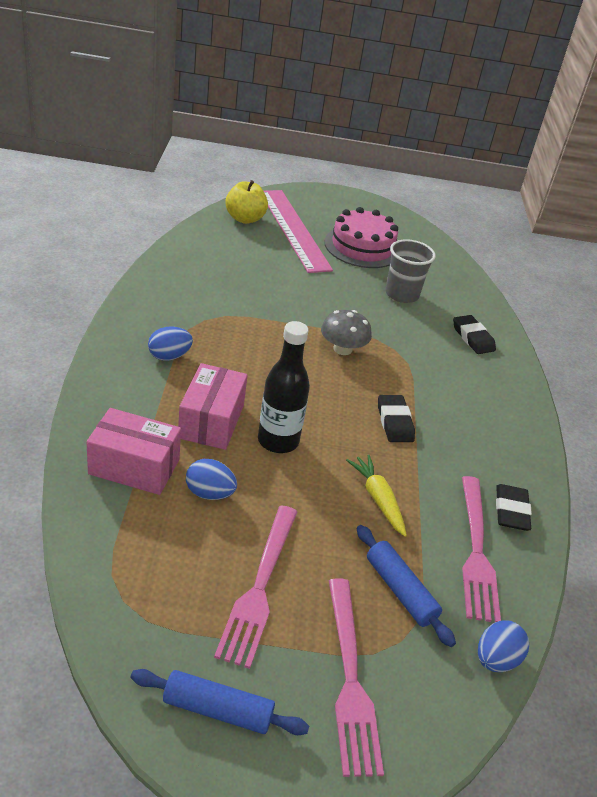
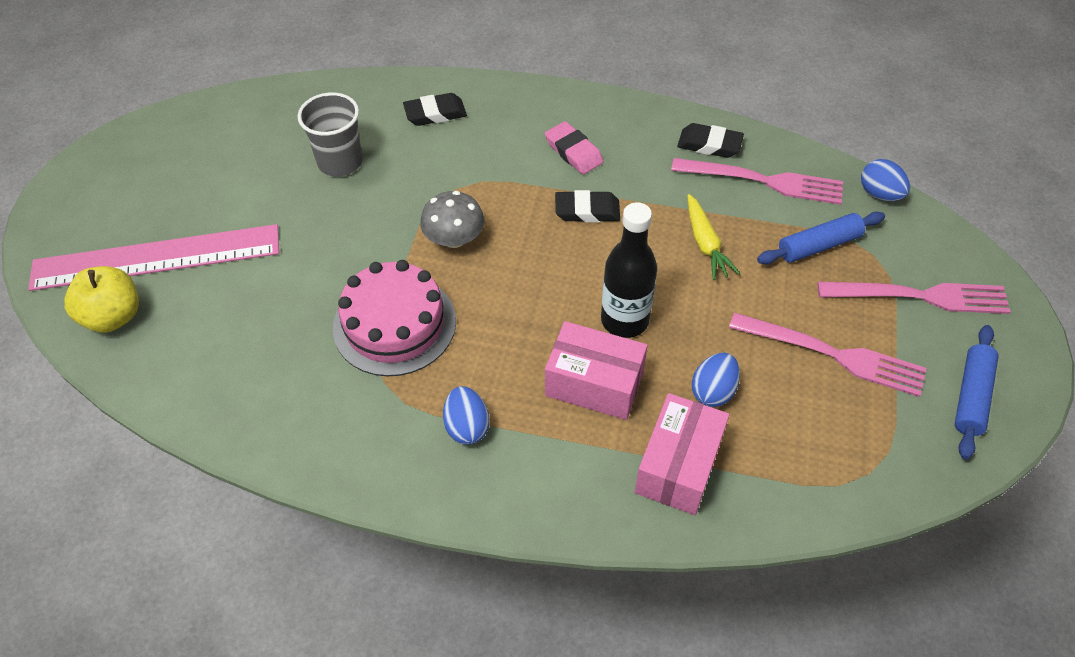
camera: 75 degrees left, 15 degrees up
pink cake [324,207,398,268] -> pink cake moved to [333,260,456,377]
yellow carrot [346,455,407,537] -> yellow carrot turned 90 degrees counterclockwise [687,194,740,280]
none -> pink eraser [545,121,604,175]

